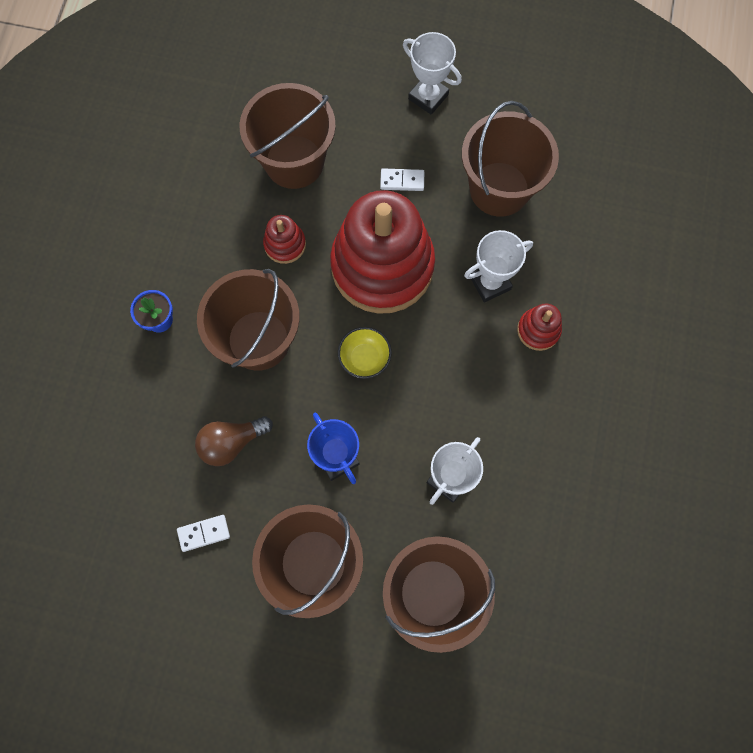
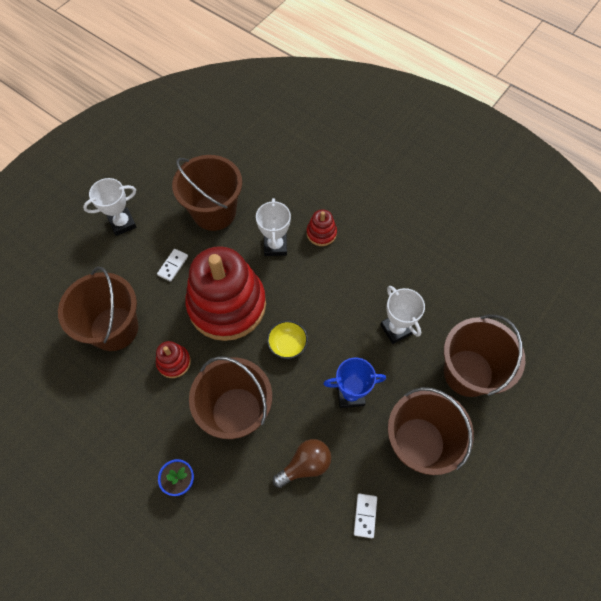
camera: 65 degrees left, 10 degrees down
brown light bulb [195,416,273,466] -> brown light bulb turned 120 degrees counterclockwise [273,439,331,488]

